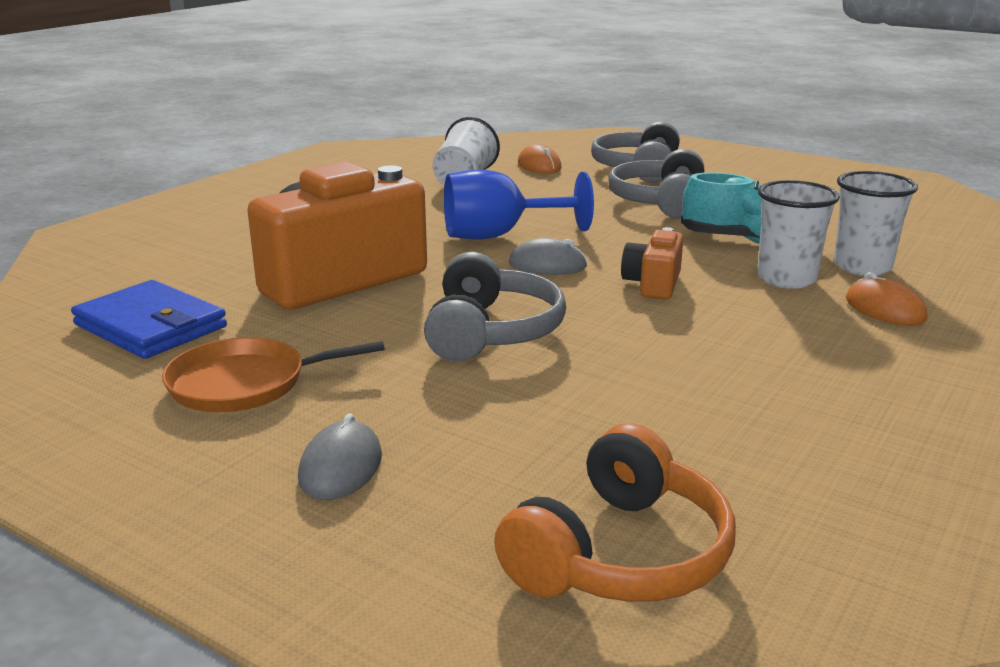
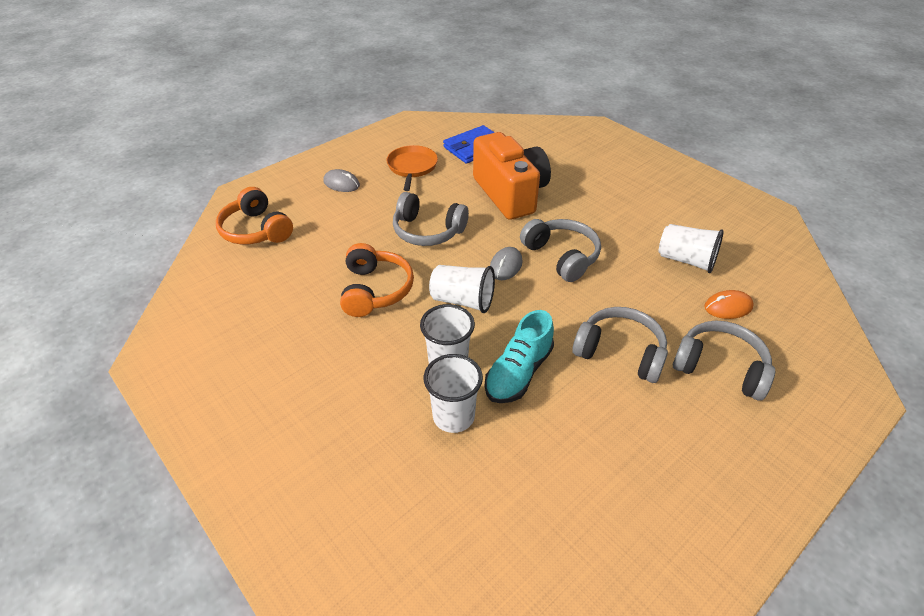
camera: 105 degrees right, 20 degrees up
blue goblet [444,170,594,240] -> grey headphones [520,219,601,282]
orange camera [621,227,683,299] -> white cup [429,265,495,313]
orange mouse [846,272,927,326] -> none
none -> orange headphones [340,243,414,317]

